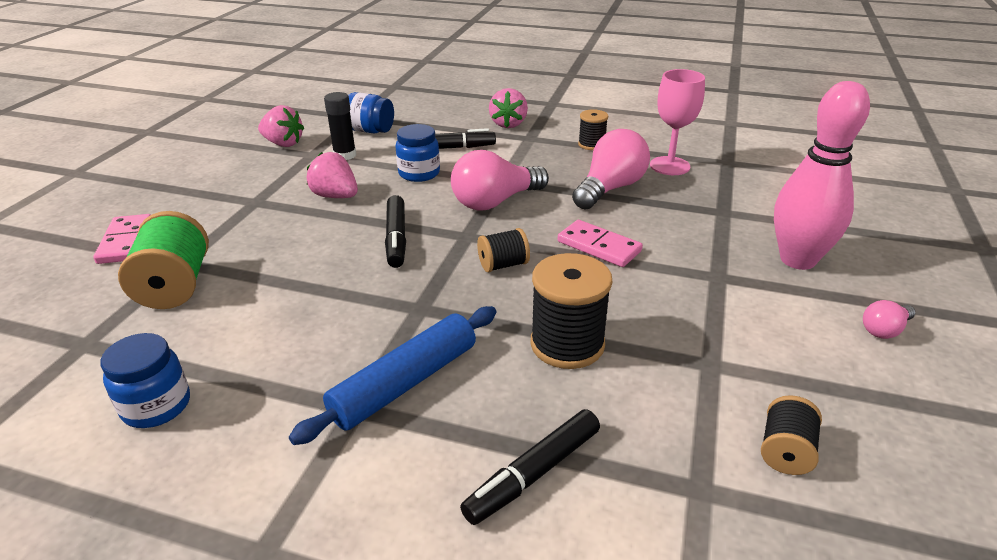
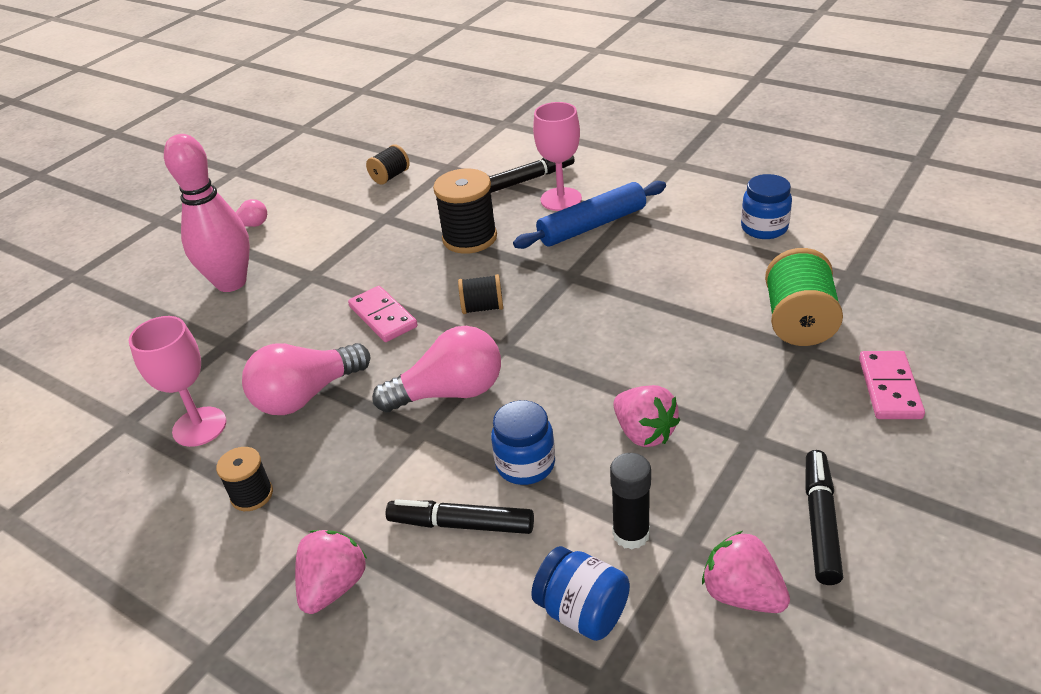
camera: 160 degrees left, 5 degrees up
black marker [385,195,406,268] -> black marker moved to [805,450,843,585]
none -> pink goblet [533,102,582,211]

